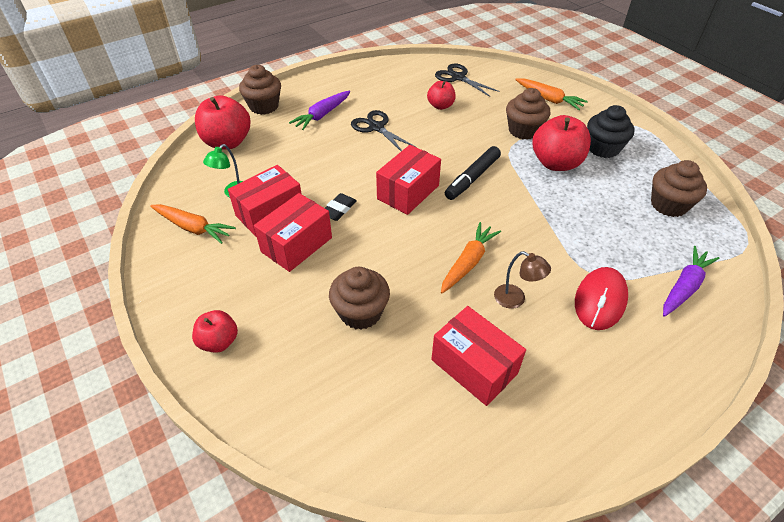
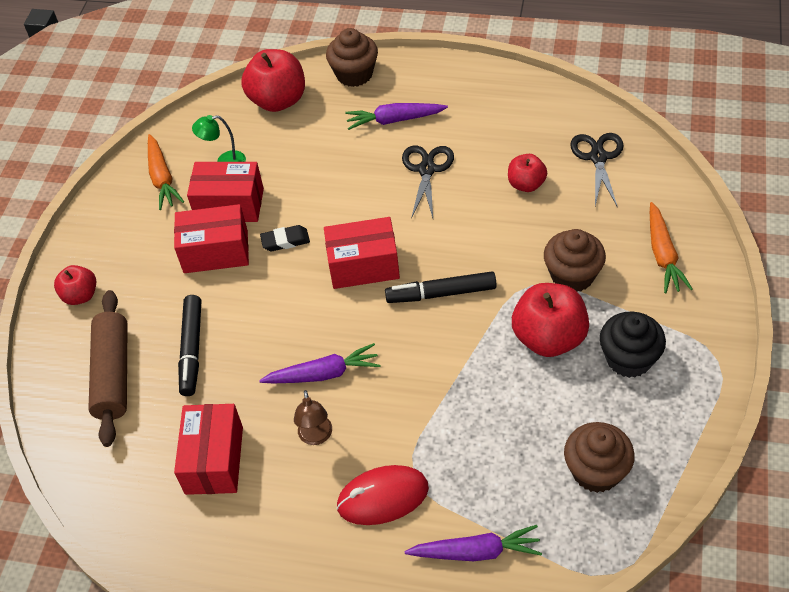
camera: 50 degrees right, 5 degrees up
brown cupcake [329,267,390,330] -> black marker [178,295,201,396]
orange carrot [441,222,501,294] -> purple carrot [259,343,380,383]
none -> brown rolling pin [88,290,128,447]

